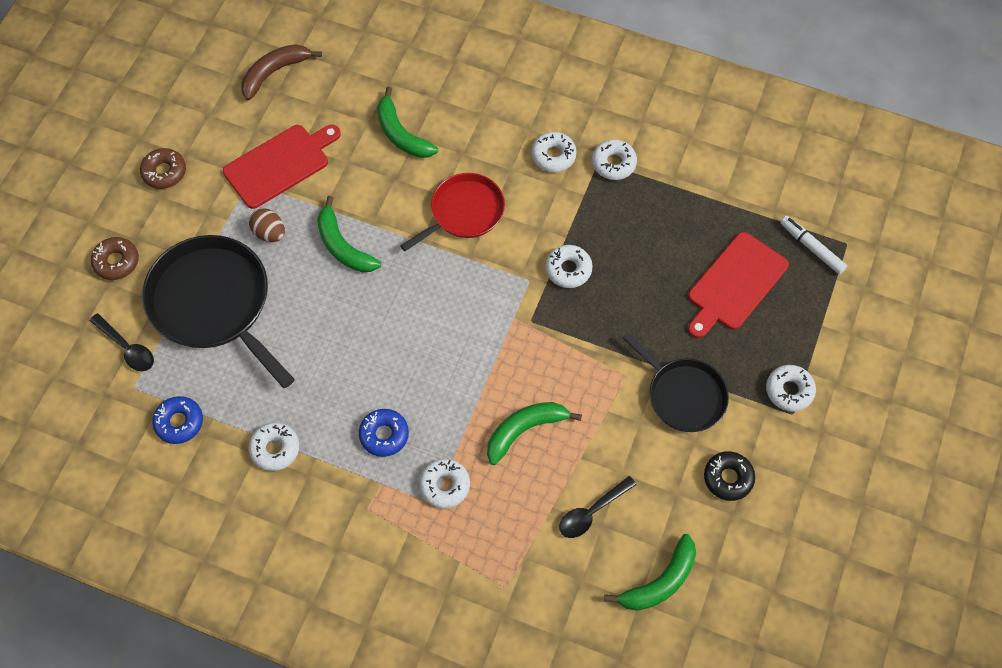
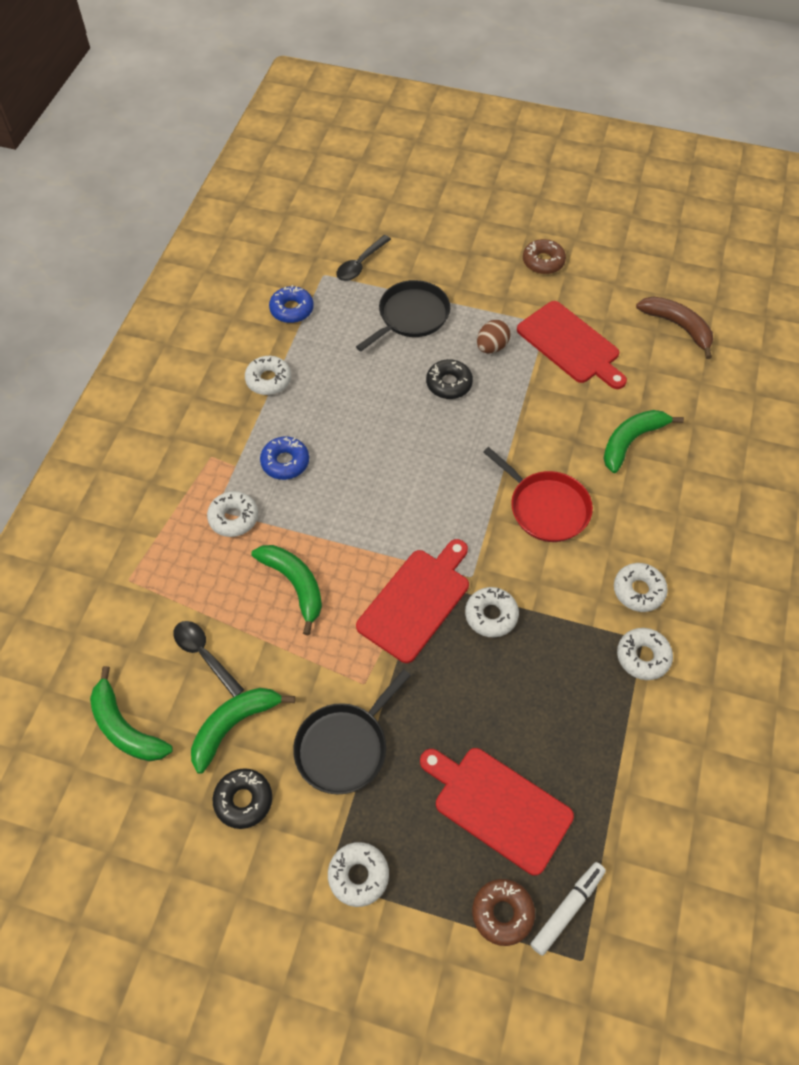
camera: 85 degrees right, 5 degrees down
brown donut [91,237,139,280] -> brown donut moved to [472,879,535,946]
black pan [142,235,295,388] -> black pan [356,280,450,351], size x0.61
green banana [317,196,381,272] -> green banana moved to [191,688,295,774]
none -> red cutting board [356,539,469,663]
none -> black donut [426,359,473,399]

